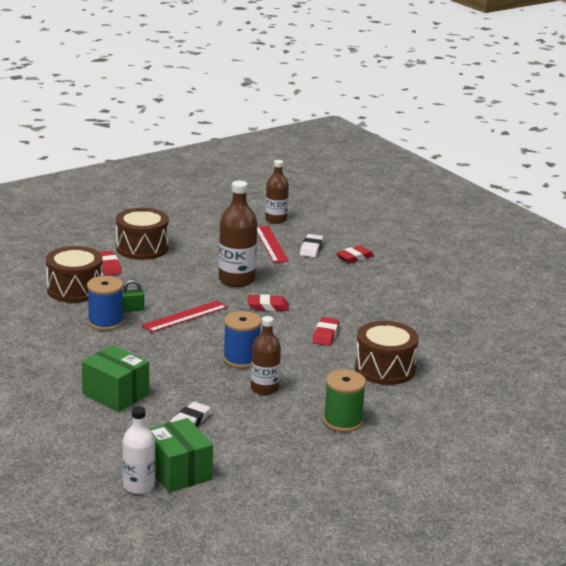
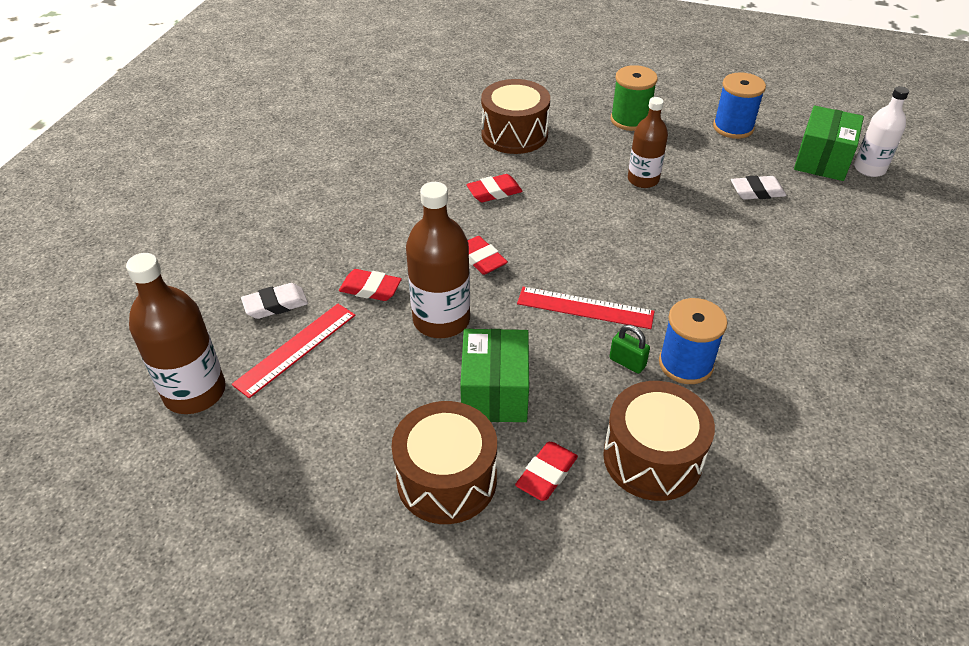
camera: 125 degrees left, 20 degrees up
green box [82,345,149,412] -> green box moved to [460,329,529,422]
blue spool [223,311,262,368] -> blue spool moved to [713,72,766,139]
brown bottle [265,160,289,224] -> brown bottle [126,253,226,414], size x1.52
red eraser [336,245,374,263] -> red eraser moved to [339,269,402,301]

